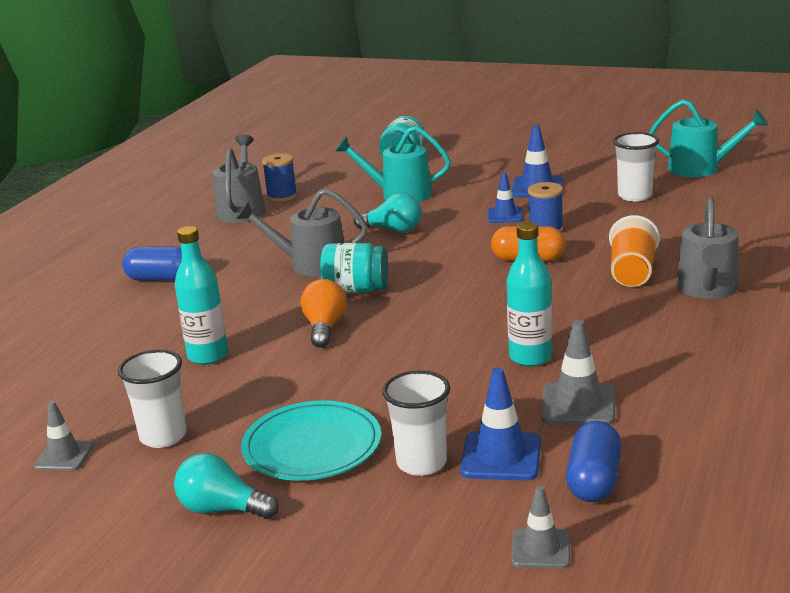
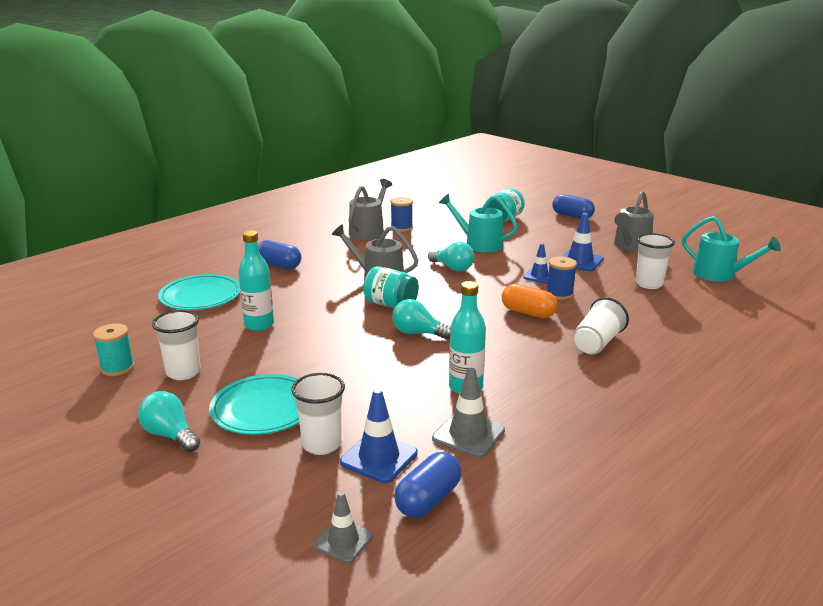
camera: 20 degrees right, 0 degrees up
grey traffic cone [33,401,94,471] -> turquoise spool [93,323,134,376]
orange light bulb [301,279,347,348] -> none
orange cup [609,215,660,287] -> white cup [573,297,629,354]
grey watering can [676,197,739,299] -> grey watering can moved to [614,191,654,252]
none -> turquoise plate [158,274,240,310]
none -> turquoise light bulb [392,299,451,340]
none -> blue capsule [552,194,595,219]

